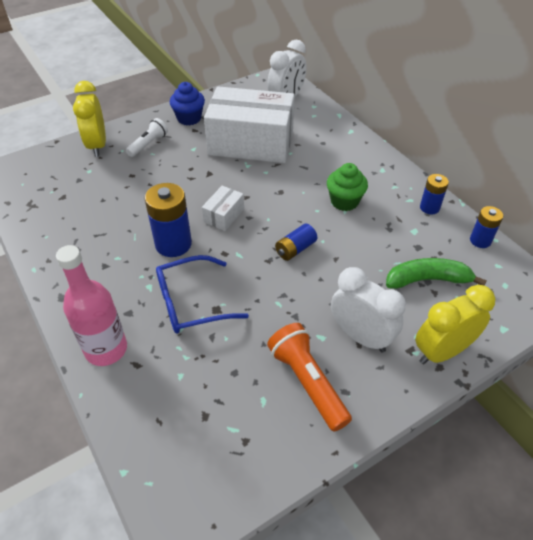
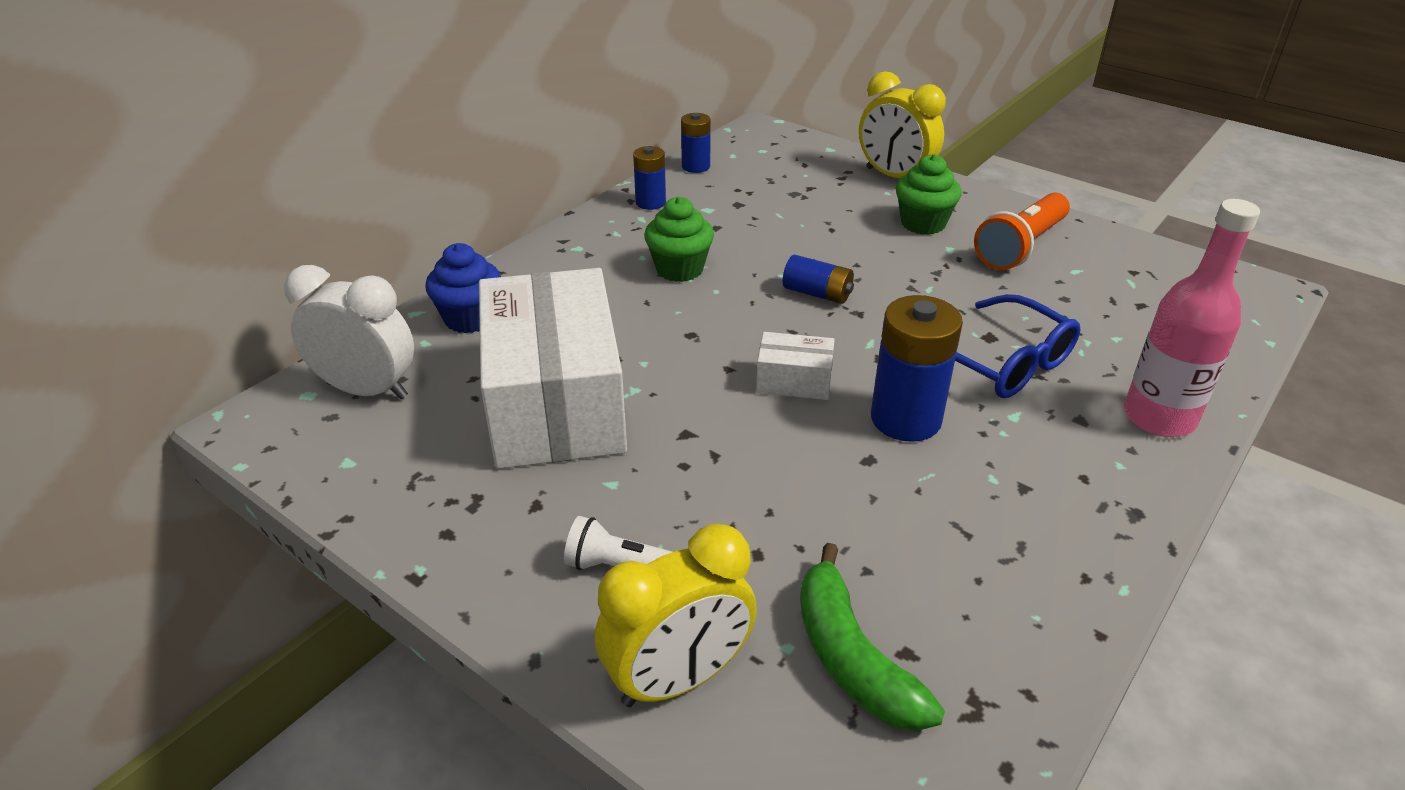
camera: 110 degrees left, 10 degrees down
blue cupcake [170,82,205,125] -> blue cupcake moved to [425,243,501,333]
white clock [331,267,406,353] -> green cupcake [896,154,962,235]
green banana [386,258,487,289] -> green banana moved to [800,543,945,731]

